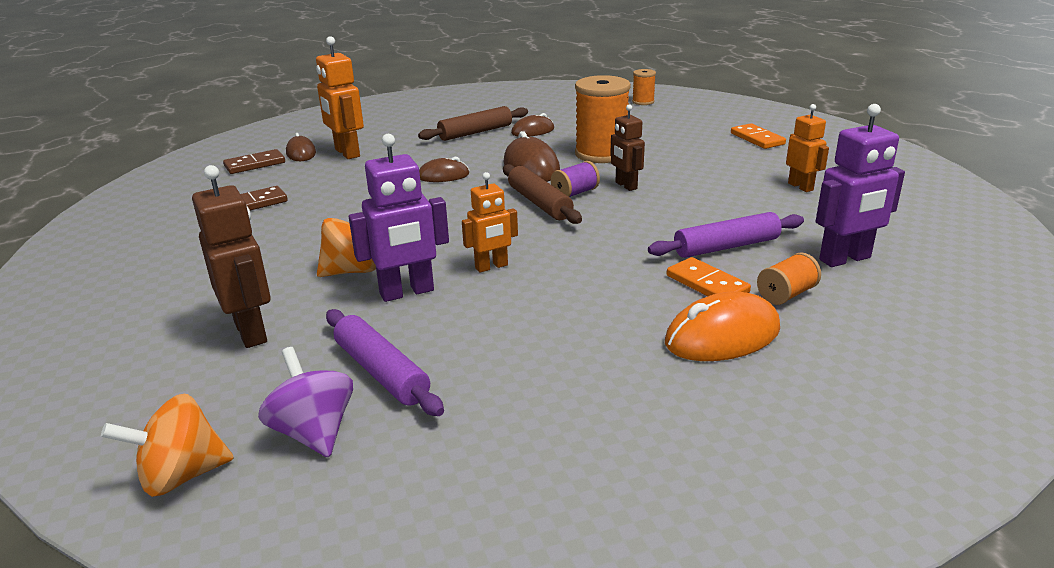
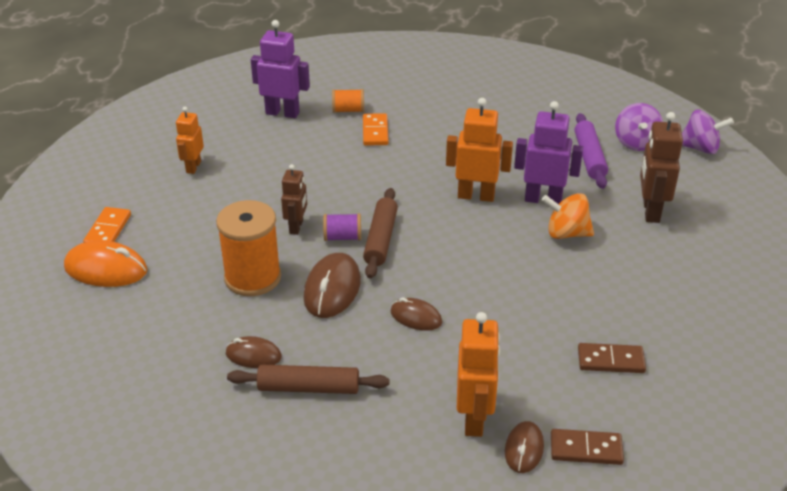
camera: 145 degrees left, 10 degrees up
orange spinning top [101,394,234,497] -> purple spinning top [682,110,734,154]
orange robot [462,172,518,273] -> orange robot [446,98,513,202], size x1.56
orange spool [632,69,656,105] -> none
purple rolling pin [648,212,804,258] -> none
orange mouse [665,291,780,361] -> orange mouse moved to [64,240,147,287]

